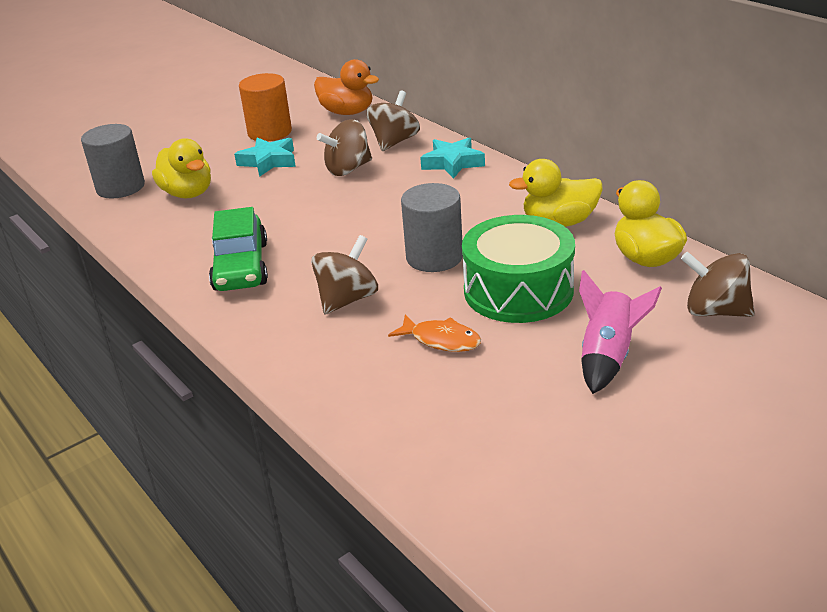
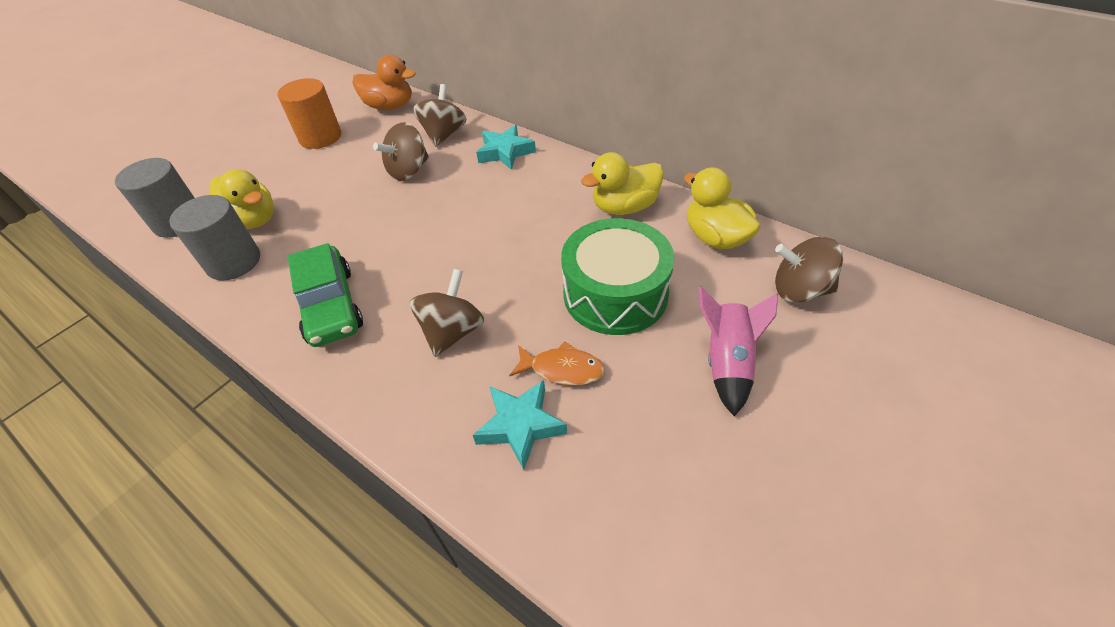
camera: 15 degrees left, 15 degrees up
turquoise star [234,137,296,177] -> turquoise star moved to [473,380,567,470]
grey cylinder [401,183,463,272] -> grey cylinder moved to [169,195,260,280]

